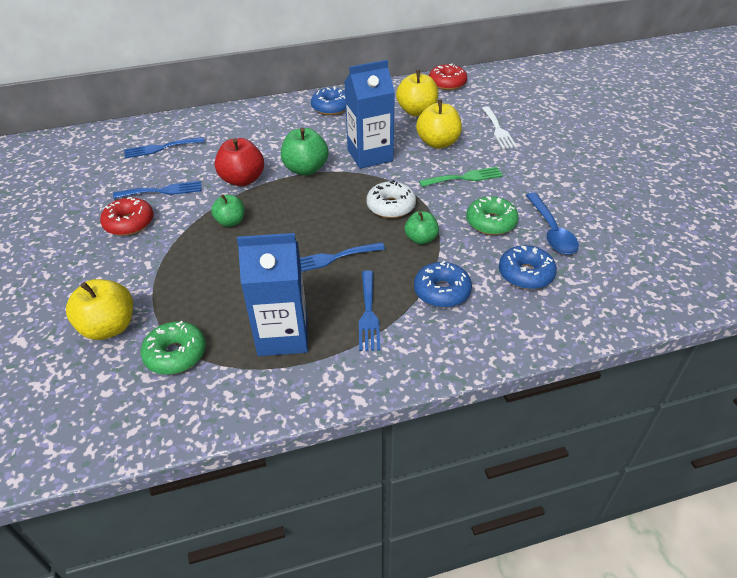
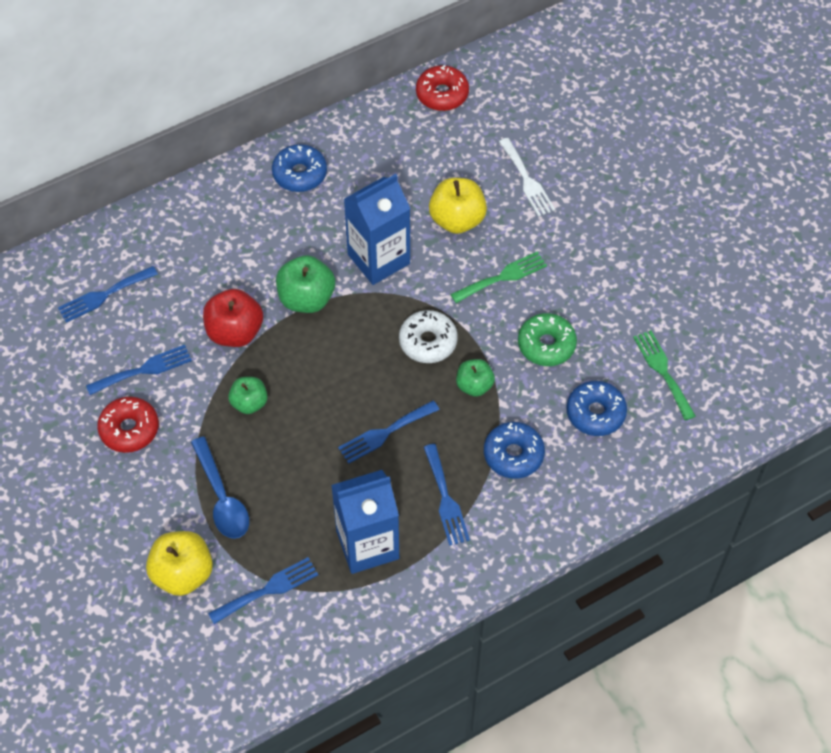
camera: 15 degrees left, 15 degrees up
green donut [141,321,206,375] -> blue fork [208,557,318,624]
yellow apple [396,70,438,116] -> none
blue spoon [526,193,579,254] -> blue spoon moved to [191,437,249,539]
none -> green fork [633,330,696,421]

